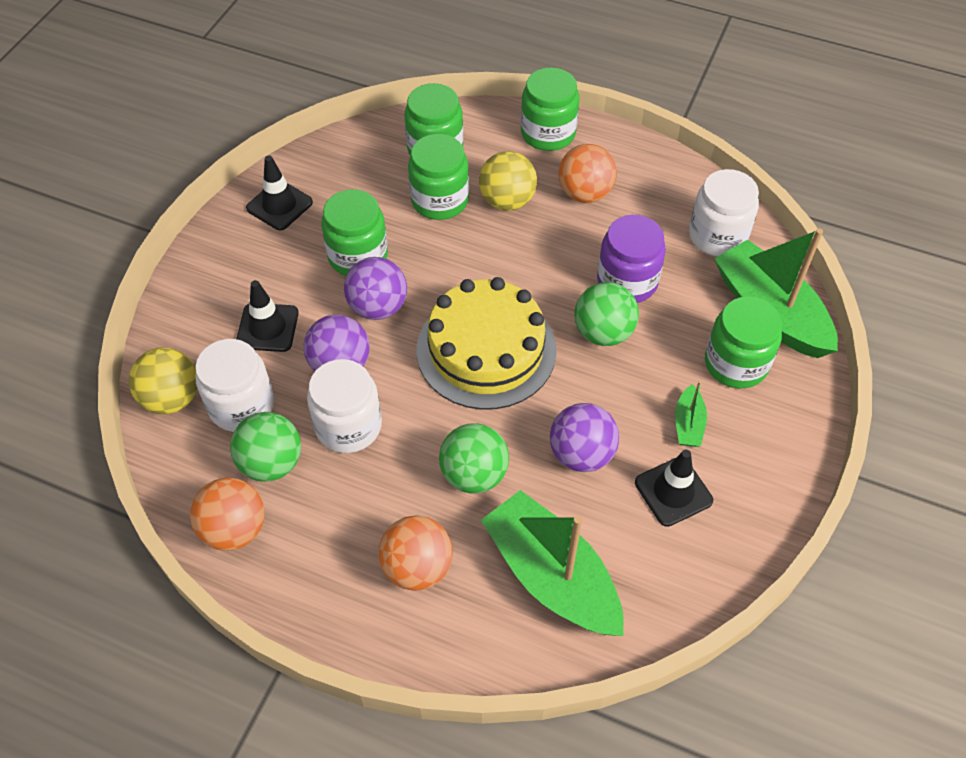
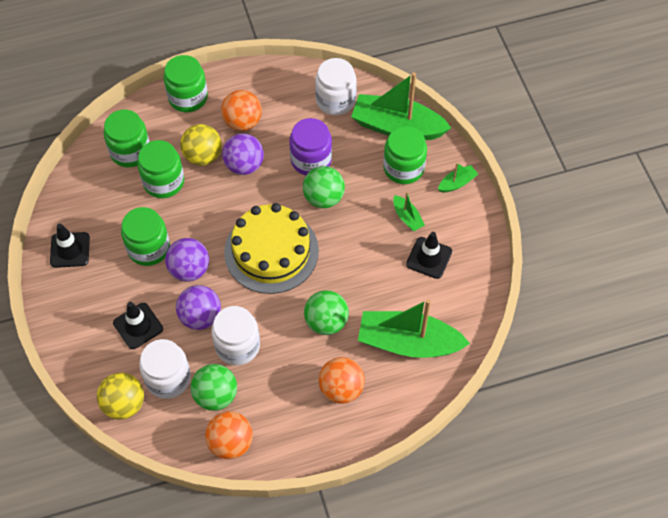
camera: 40 degrees left, 5 degrees up
purple ball [550,403,619,472] -> purple ball moved to [222,133,264,175]
none -> green boat [438,163,478,193]

